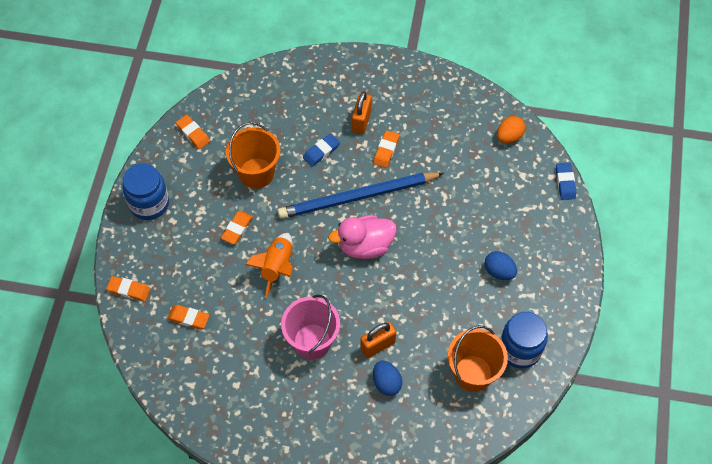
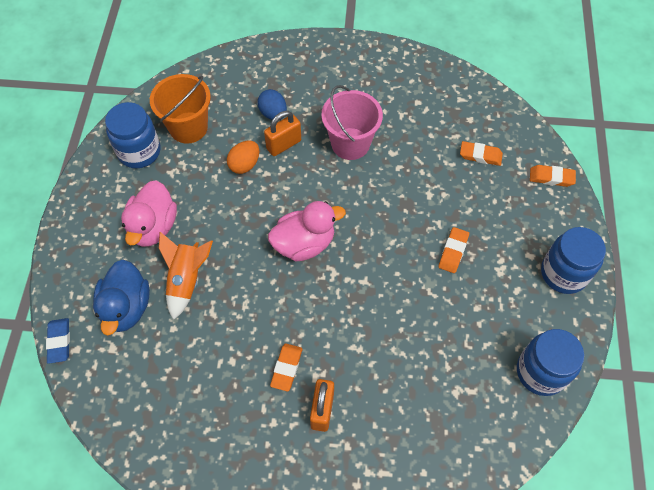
camera: 175 degrees right, 0 degrees up
orange eraser [176,115,210,149] -> blue jar [517,329,584,396]
orange bucket [226,122,281,189] -> none
orange rocket [245,233,293,298] -> orange rocket moved to [159,232,213,320]
blue pencil [278,172,444,219] -> none
blue eraser [303,134,340,167] -> none
blue egg [484,251,517,280] -> pink duck [121,180,177,247]
orange egg [497,116,525,144] -> orange egg moved to [227,141,259,174]
none -> blue duck [93,259,150,336]

